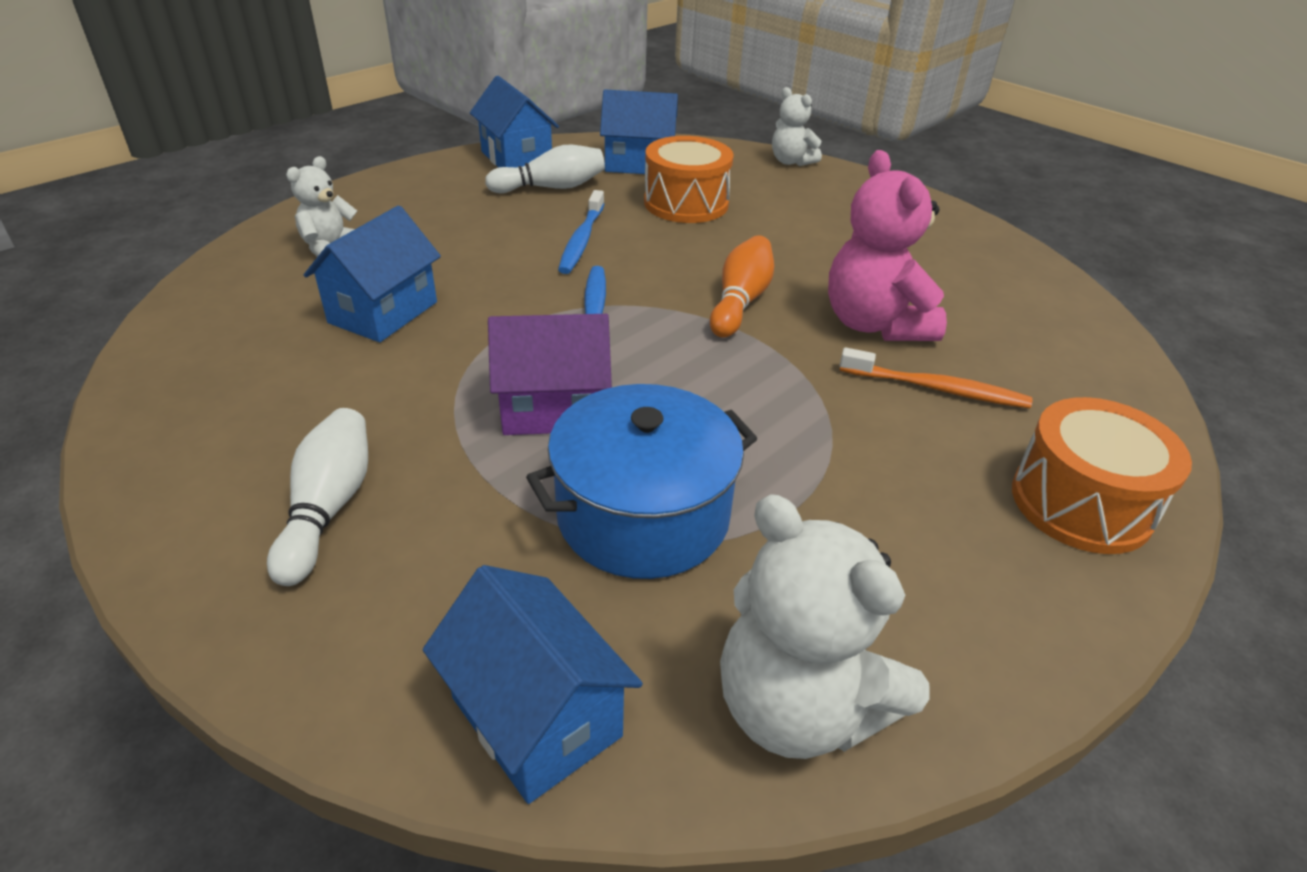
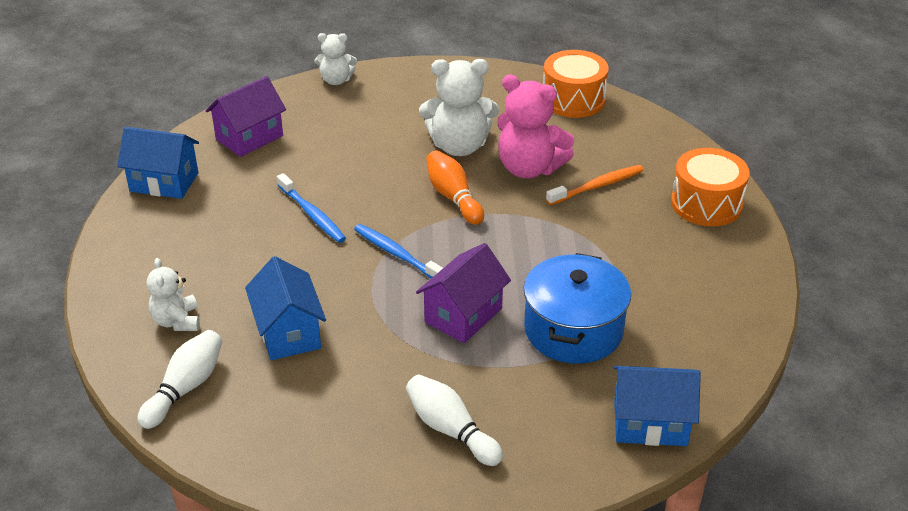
camera: 45 degrees left, 0 degrees up
white bowling pin [485,145,605,193] -> white bowling pin moved to [138,330,223,429]
blue house [600,90,678,174] -> purple house [205,76,286,157]
orange drum [644,136,734,223] -> orange drum moved to [543,50,609,118]
white teddy bear [720,494,930,759] -> white teddy bear moved to [419,59,499,156]

